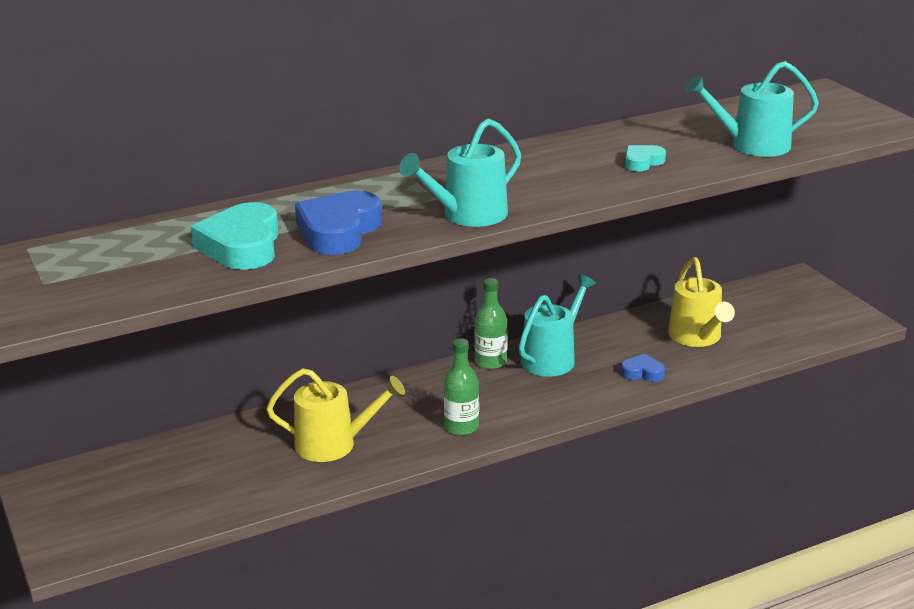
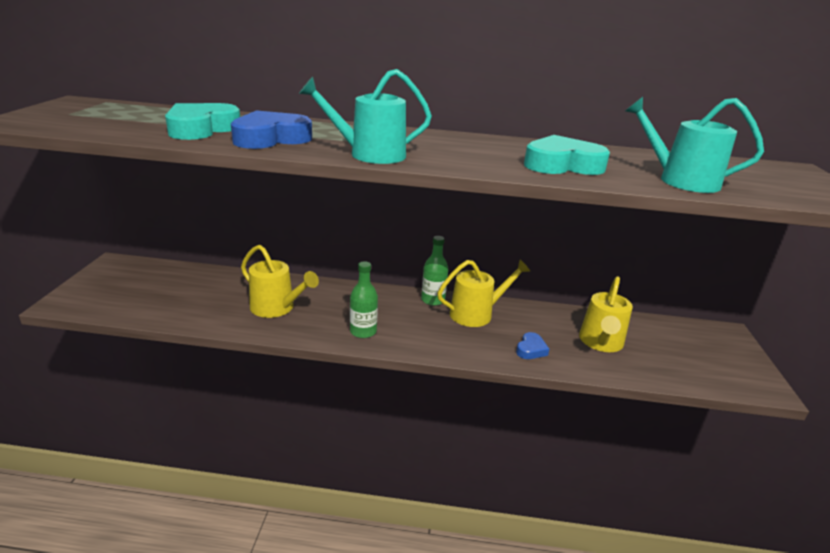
camera: 30 degrees right, 0 degrees up
turquoise watering can [518,274,596,377] -> yellow watering can [437,260,530,327]
blue heart [620,354,665,382] -> blue heart turned 75 degrees clockwise [516,332,549,359]
turquoise heart [625,145,666,171] -> turquoise heart [524,135,610,175], size x1.92

